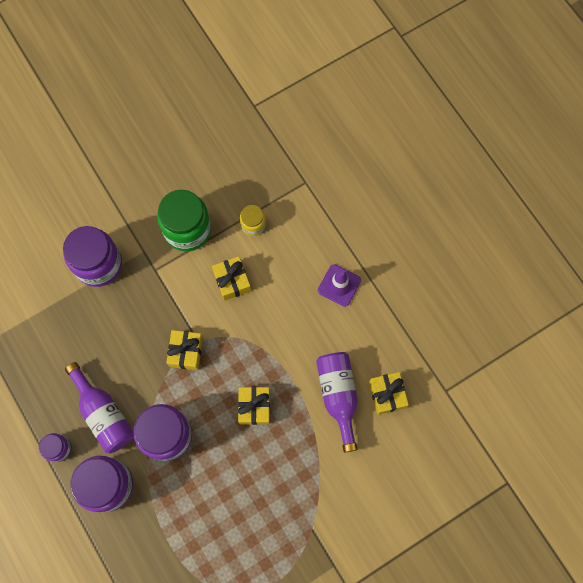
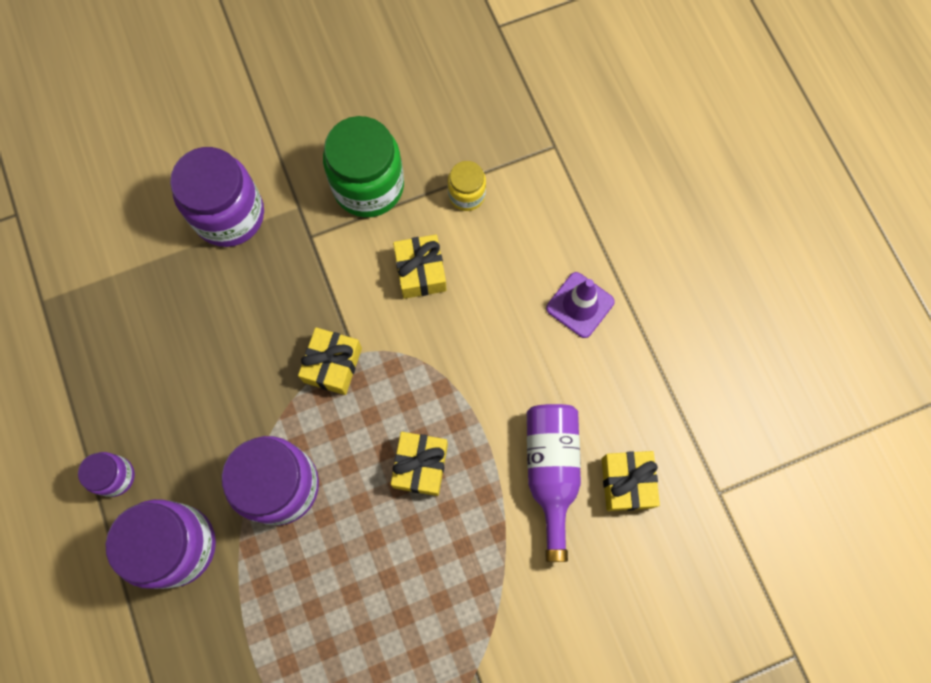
camera: 10 degrees right, 0 degrees up
purple bottle [65,362,134,453] -> none

